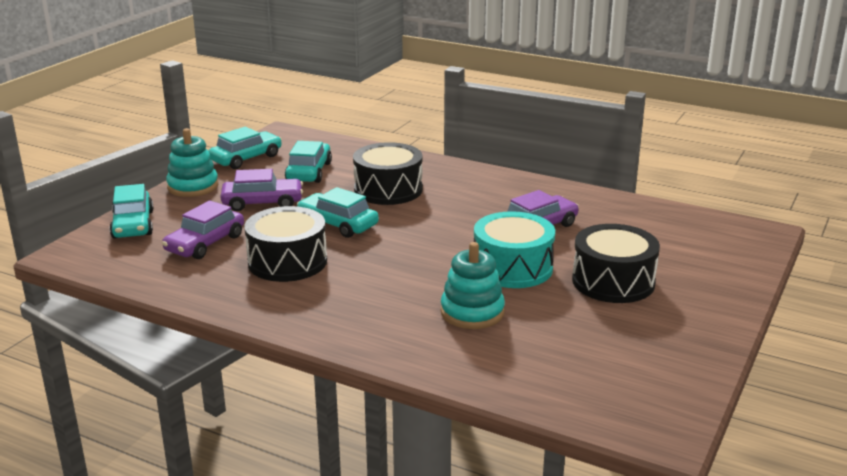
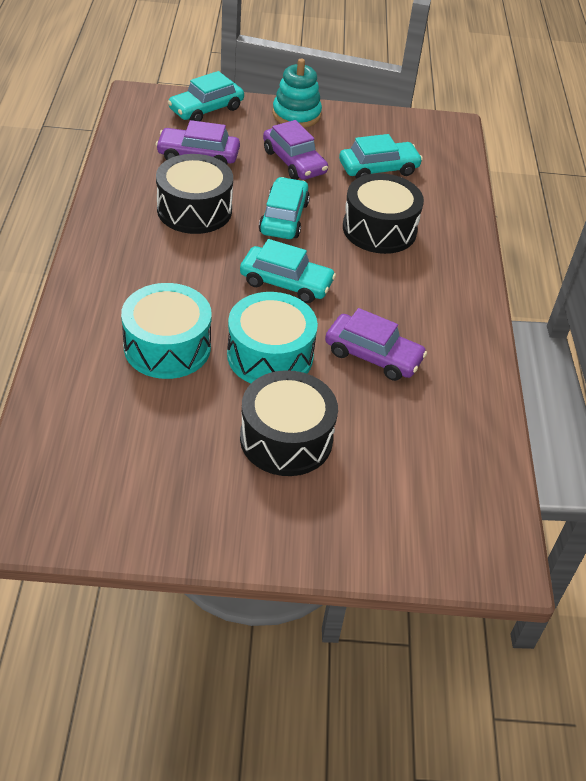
camera: 60 degrees right, 20 degrees up
turquoise car [209,127,282,169] -> turquoise car moved to [240,239,336,303]
turquoise stacking toy [441,242,505,329] -> turquoise drum [121,283,212,379]

